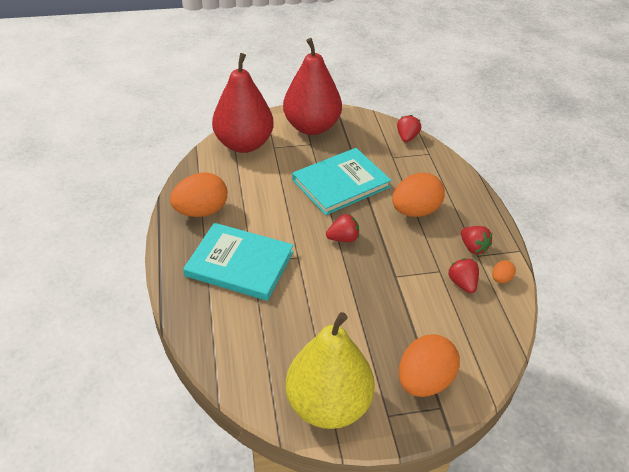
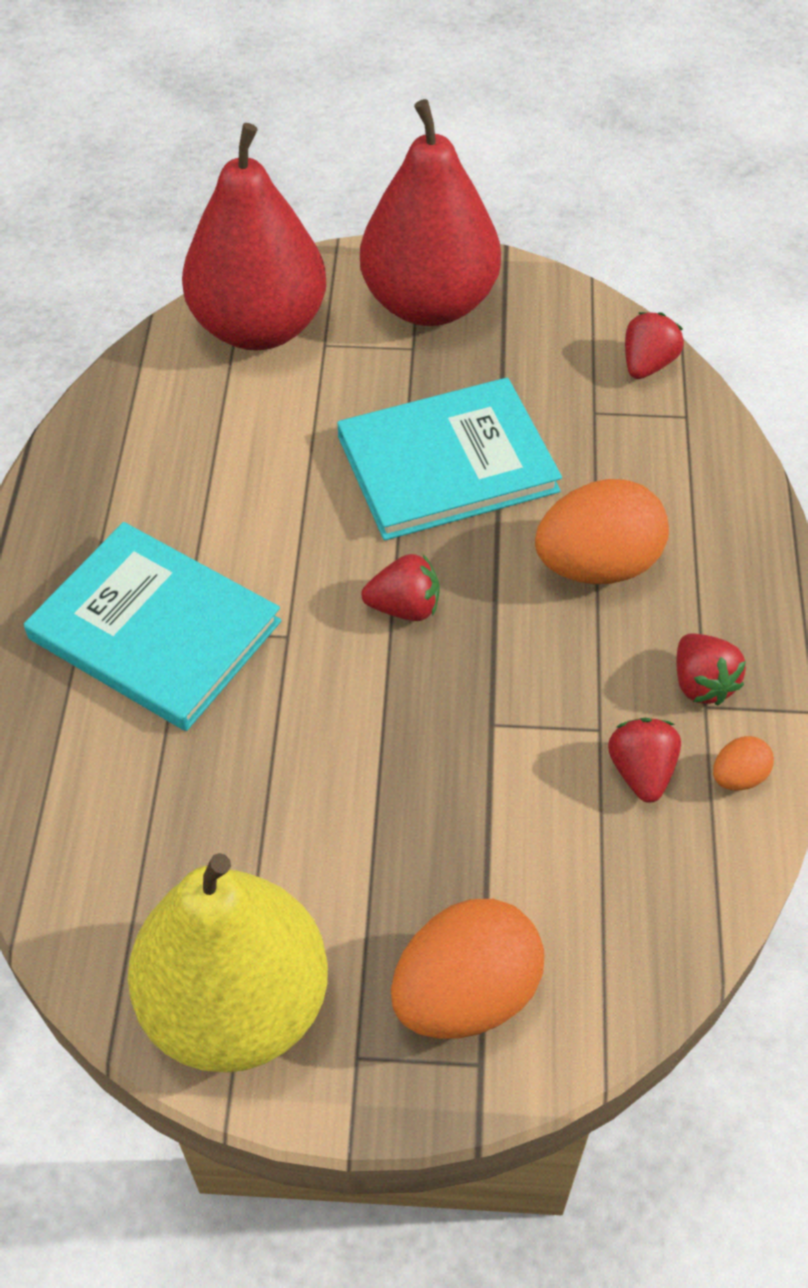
camera: 15 degrees right, 10 degrees up
orange egg [170,173,227,217] -> none

